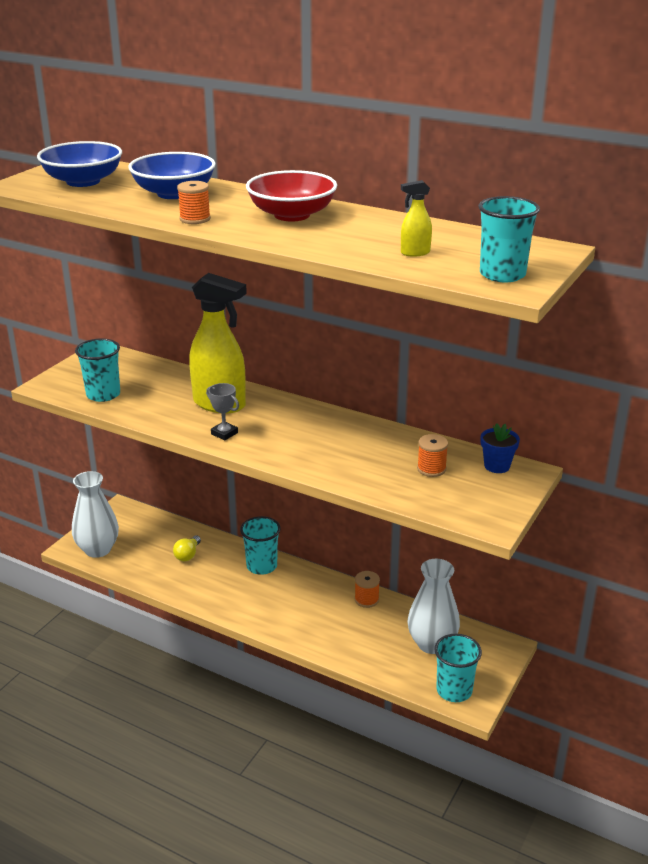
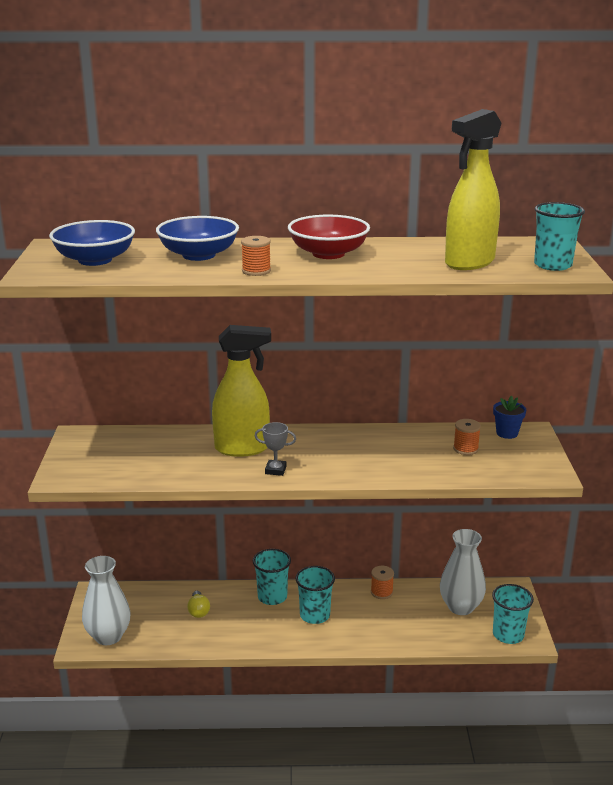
camera: 30 degrees left, 5 degrees down
turquoise cup [75,338,120,402] -> turquoise cup moved to [296,566,335,624]
yellow spray bottle [401,180,432,256] -> yellow spray bottle [445,109,501,270], size x2.39

